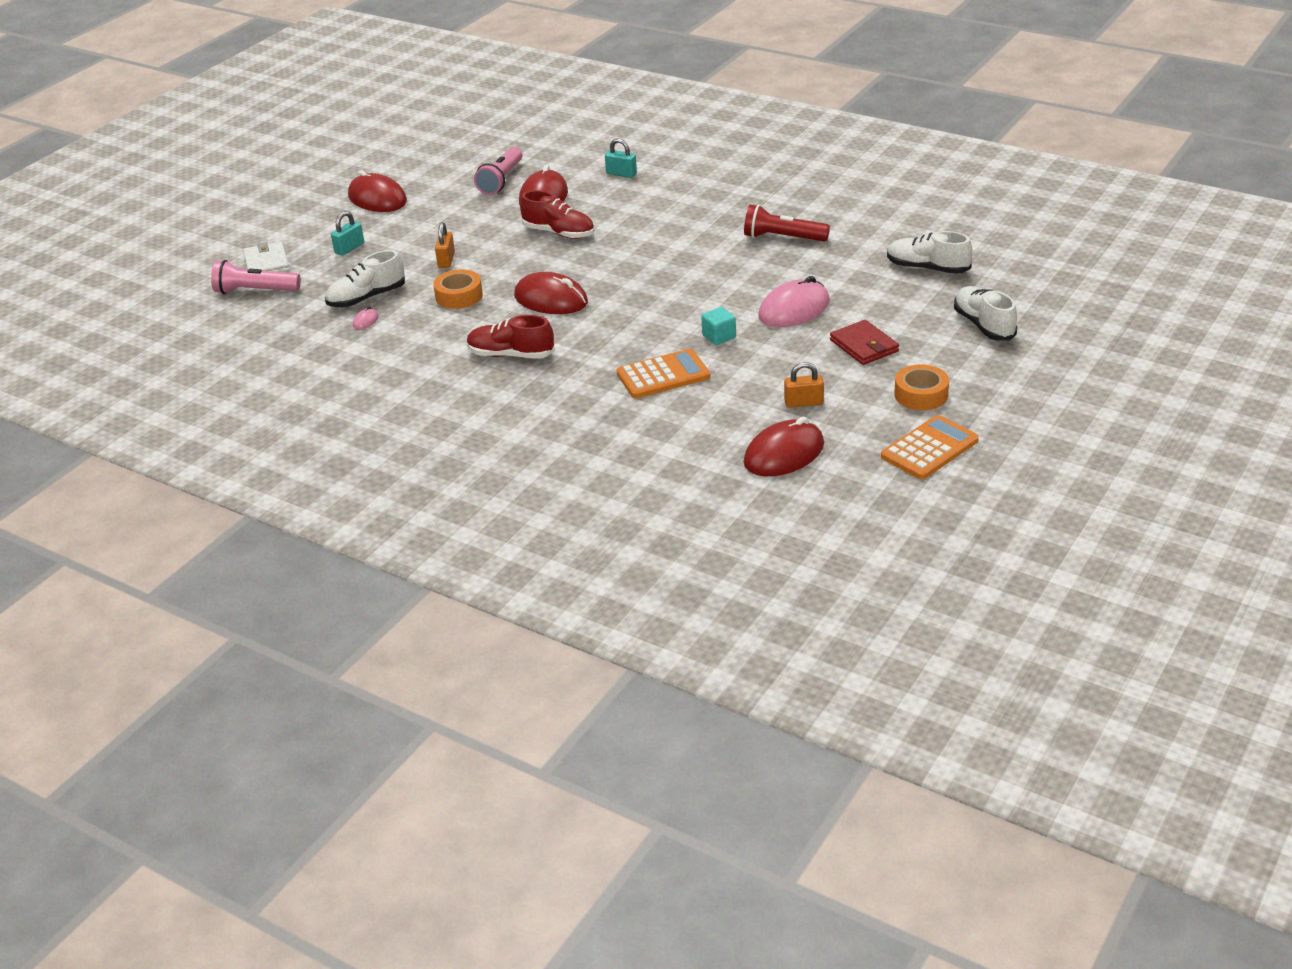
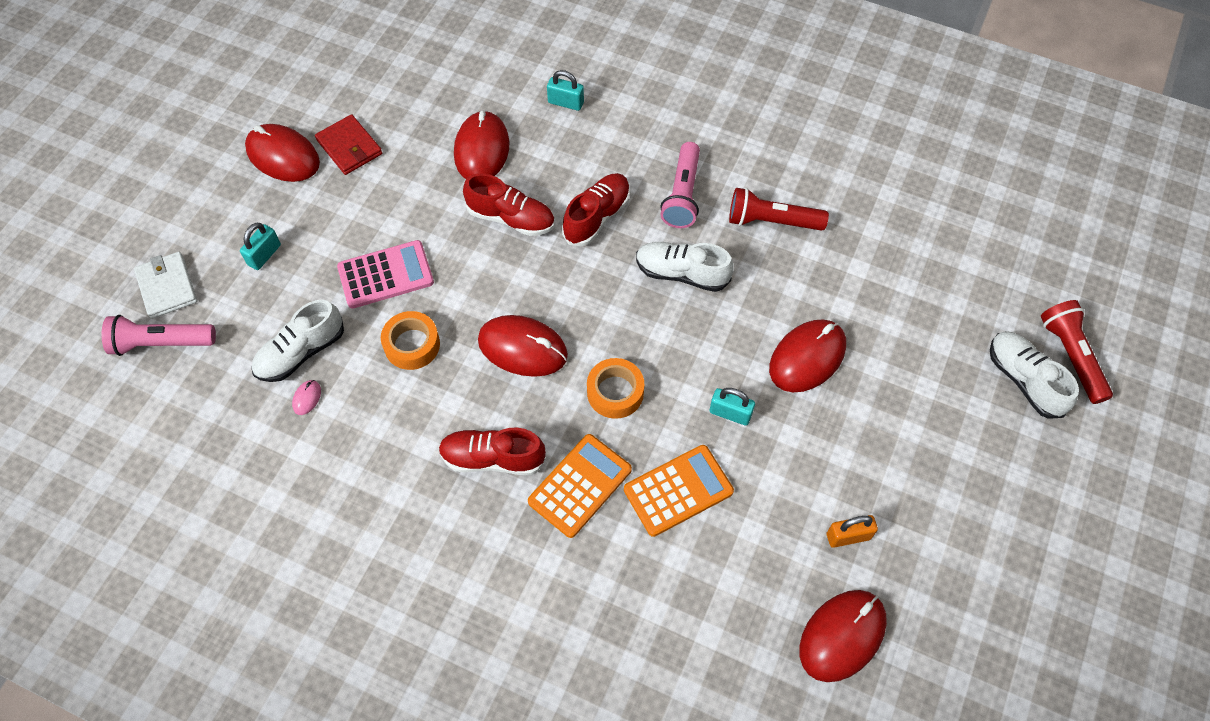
camera: 10 degrees left, 25 degrees up
orange padlock [435,222,455,268] -> pink calculator [337,240,434,309]
pink flashlight [474,147,522,195] -> pink flashlight moved to [660,142,700,228]
turquoise cube [701,307,736,345] -> turquoise padlock [710,388,755,426]
pink mouse [758,276,830,327] -> red mouse [769,319,846,392]
red wallet [830,320,899,365] -> red wallet moved to [315,114,382,175]
orange calculator [881,415,979,479] -> orange calculator moved to [528,434,632,538]
white shoe [887,231,973,274] -> white shoe moved to [636,242,733,292]
orange tape [894,364,949,410] -> orange tape moved to [587,358,644,419]
none -> red shoe [562,173,630,246]
none -> red flashlight [1041,300,1113,404]

